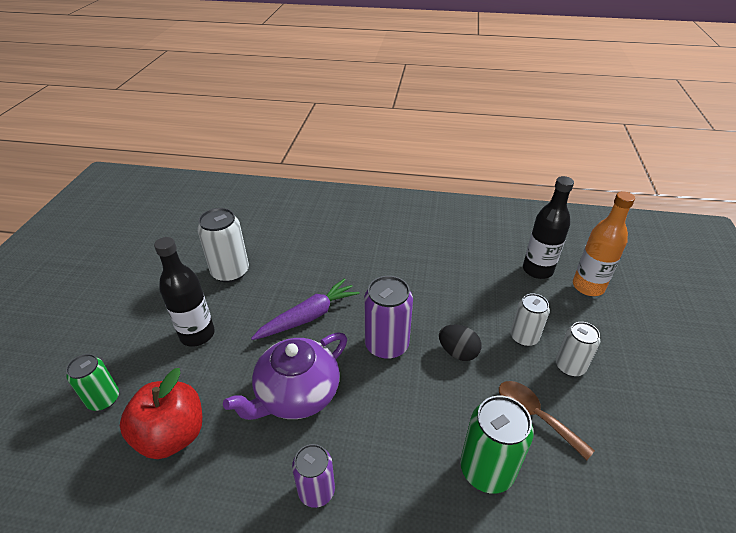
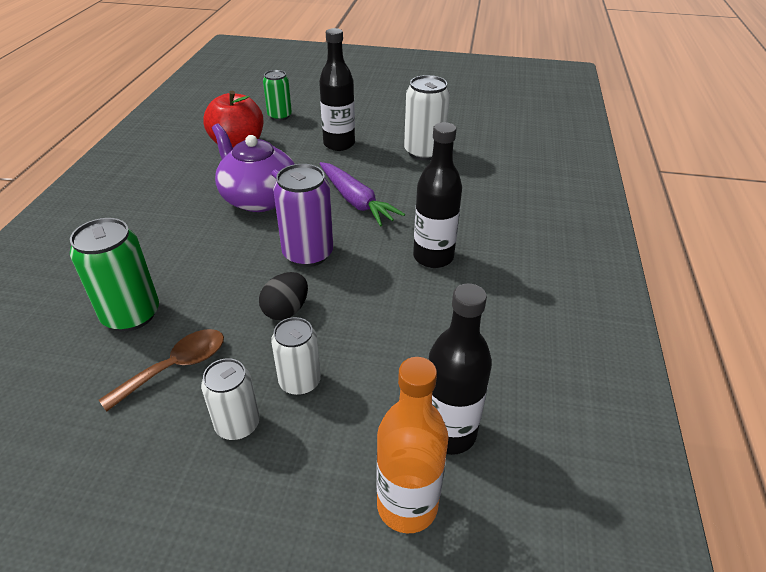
camera: 90 degrees right, 0 degrees up
purple can [292,444,335,508] -> none
none -> black bottle [413,122,462,268]

